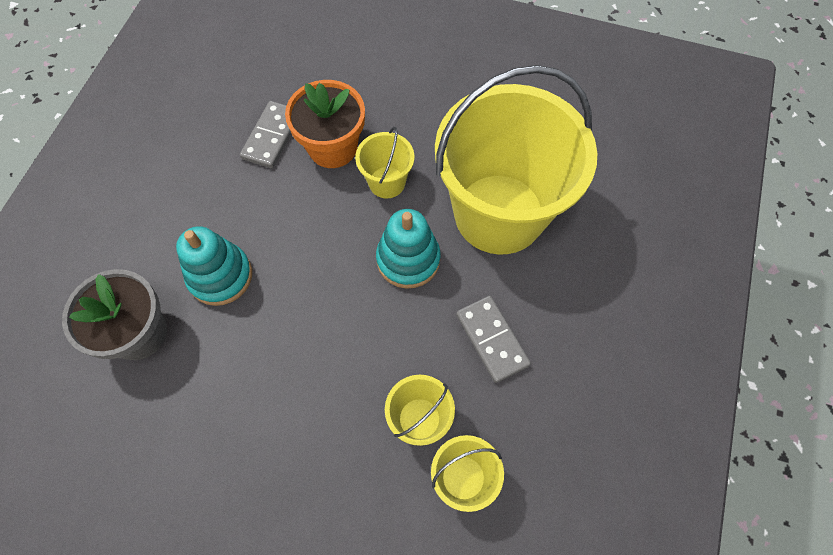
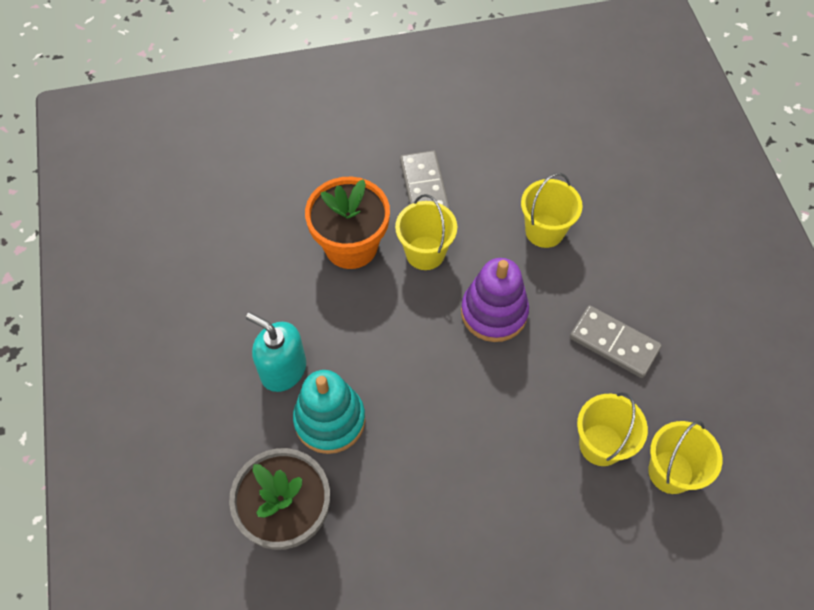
camera: 30 degrees left, 5 degrees down
grey domino [240,101,292,168] -> grey domino moved to [400,151,450,210]
turquoise stacking toy [376,209,441,289] -> purple stacking toy [461,258,529,342]
yellow bucket [435,65,597,255] -> yellow bucket [521,173,583,248], size x0.42
none -> turquoise soap dispenser [246,313,306,392]

